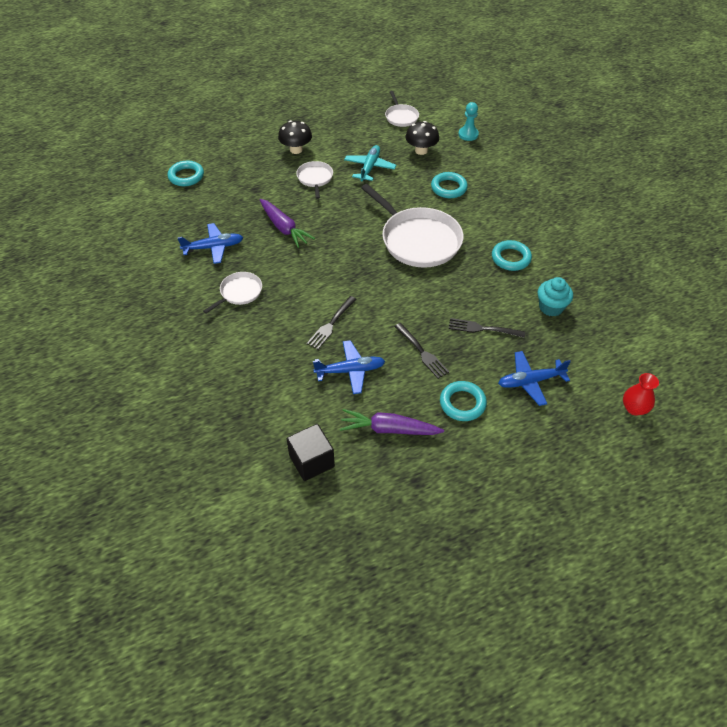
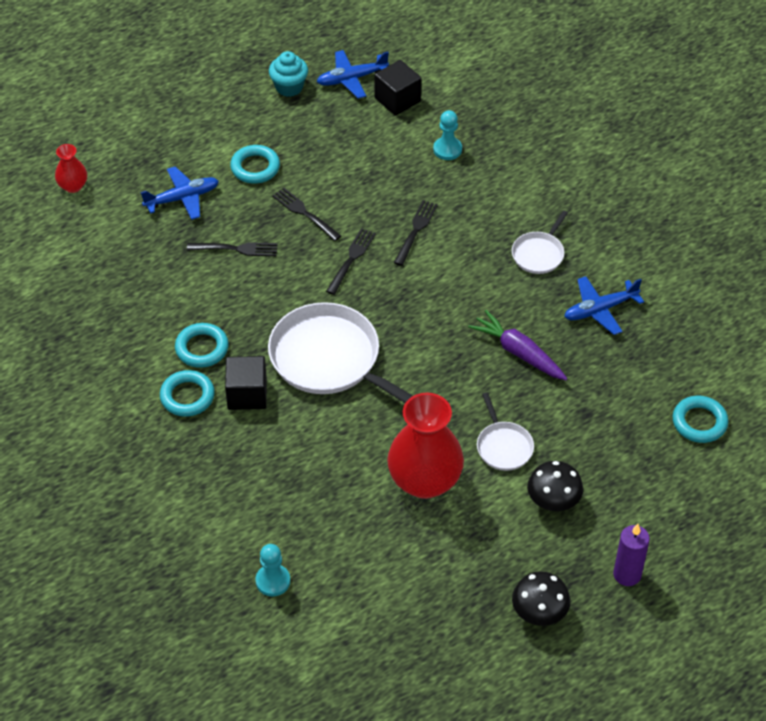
camera: 170 degrees right, 0 degrees up
blue plane [313,340,385,394] -> blue plane moved to [317,50,389,99]
purple carrot [340,409,444,435] -> none
turquoise plane [344,145,396,181] -> red vase [387,393,464,499]
white pan [385,91,419,127] -> none
black mushroom [405,121,439,155] -> black mushroom moved to [512,571,570,626]
turquoise ring [431,172,468,198] -> turquoise ring moved to [160,370,215,417]
turquoise cupcake [538,277,573,317] -> turquoise cupcake moved to [269,51,308,97]
none -> black cube [225,356,267,410]
none -> black fork [326,228,376,295]
none -> turquoise pawn [433,110,462,160]
none -> purple candle [613,524,650,586]

